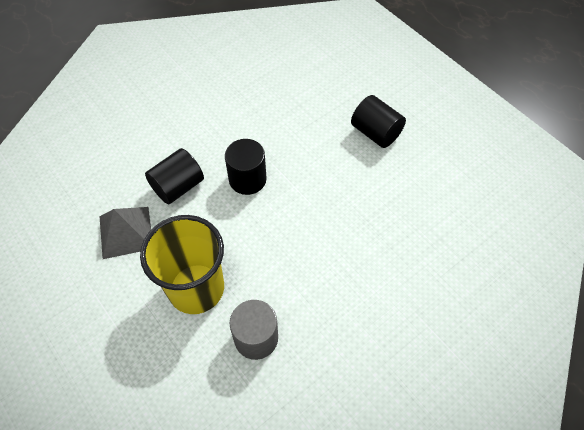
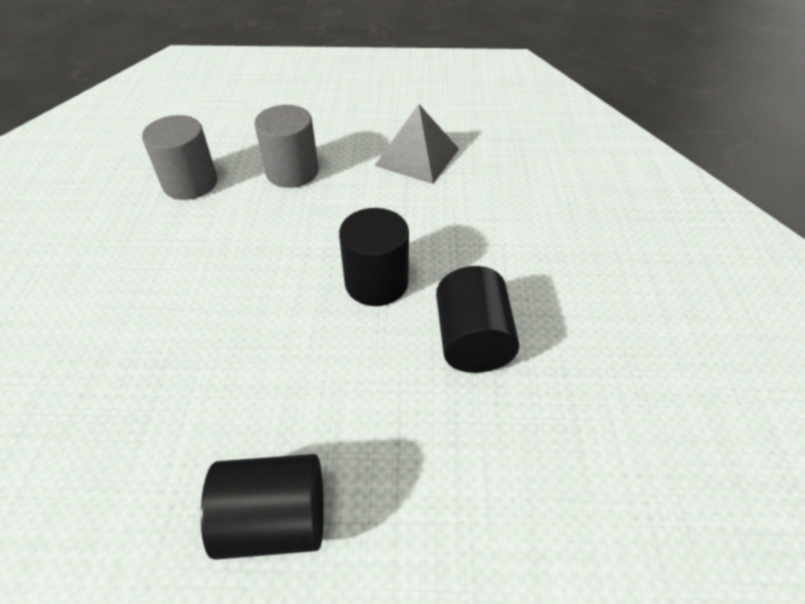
camera: 130 degrees right, 10 degrees down
yellow cup [140,215,224,314] -> grey cylinder [254,105,319,188]
black cylinder [145,148,204,204] -> black cylinder moved to [436,266,519,373]

